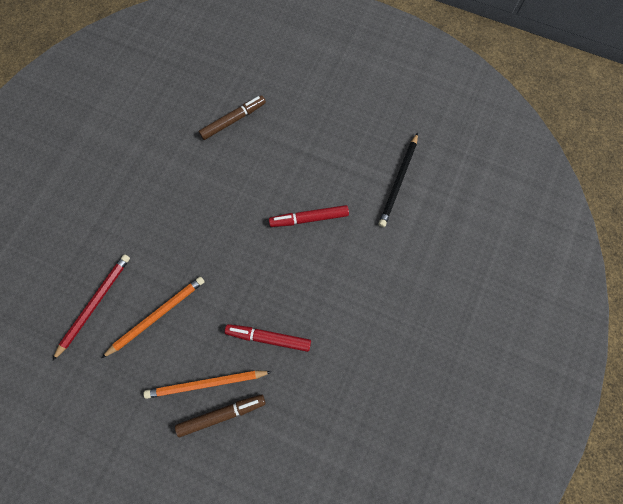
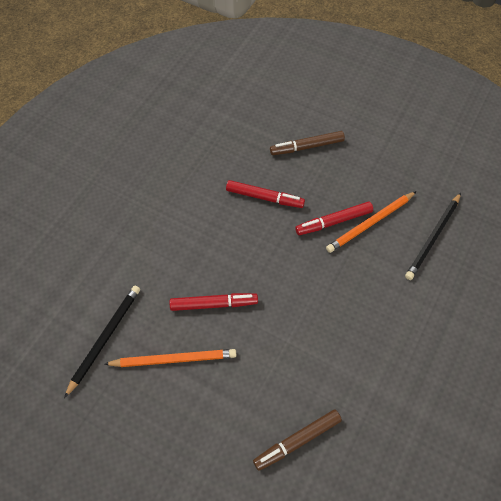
camera: 175 degrees left, 10 degrees down
red pencil [52,254,130,361] -> black pencil [405,193,461,280]
orange pencil [144,370,271,399] -> orange pencil moved to [104,349,237,367]
none -> red marker [295,202,373,235]

